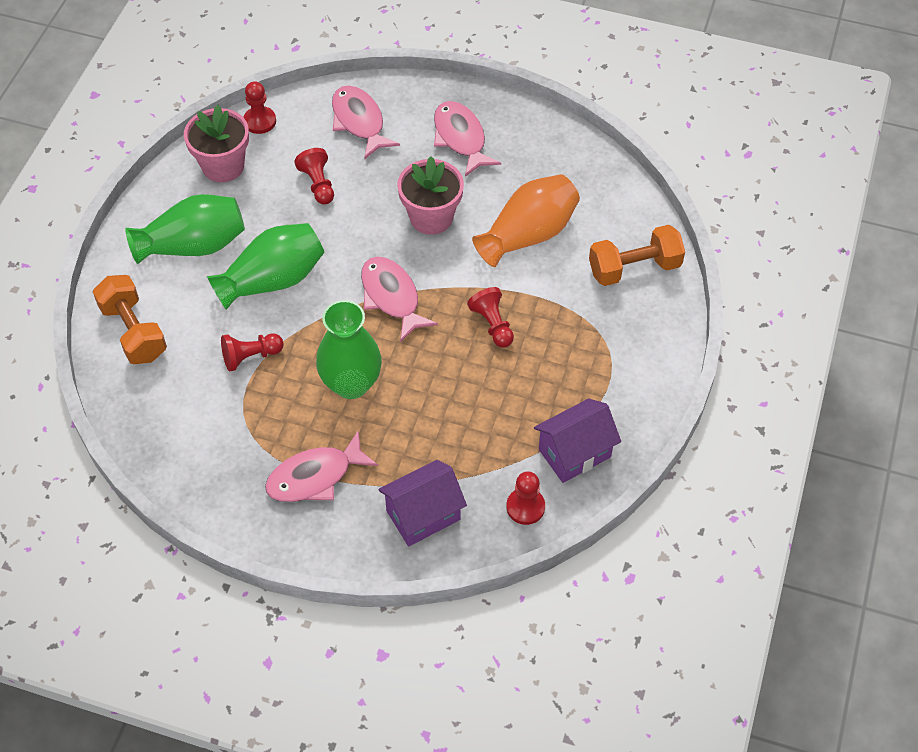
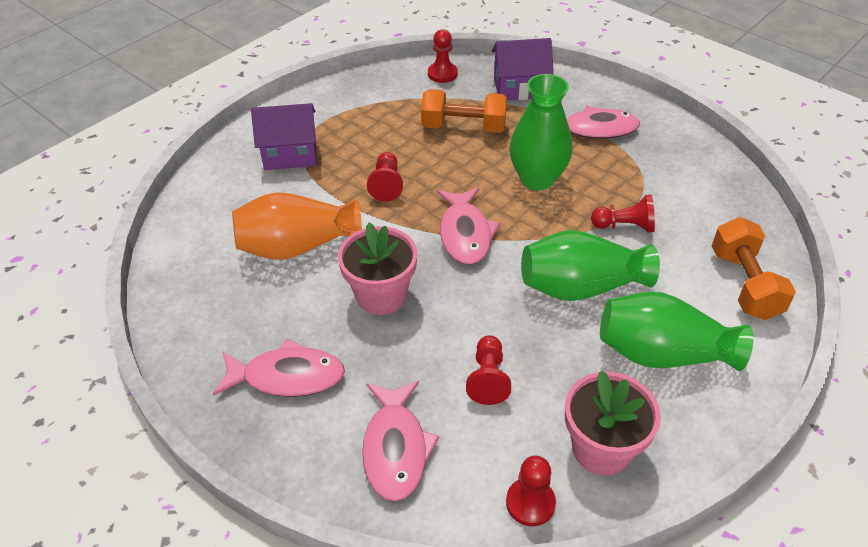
camera: 155 degrees left, 10 degrees down
pink fish [434,101,501,177] -> pink fish turned 90 degrees counterclockwise [213,339,345,397]
purple house [534,398,621,483] -> purple house moved to [251,103,317,170]
orange dumbbell [589,225,685,286] -> orange dumbbell moved to [421,89,507,133]

